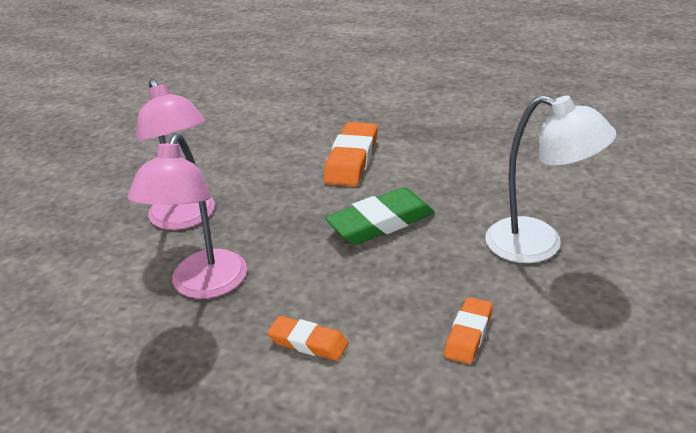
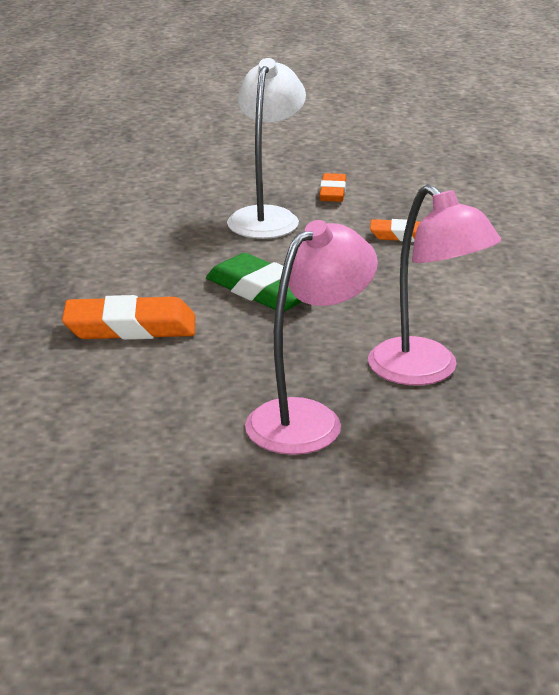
camera: 110 degrees left, 5 degrees down
pink lamp [127,133,247,299] -> pink lamp turned 60 degrees clockwise [368,184,501,385]
orange eraser [267,316,349,361] -> orange eraser moved to [319,173,346,202]

